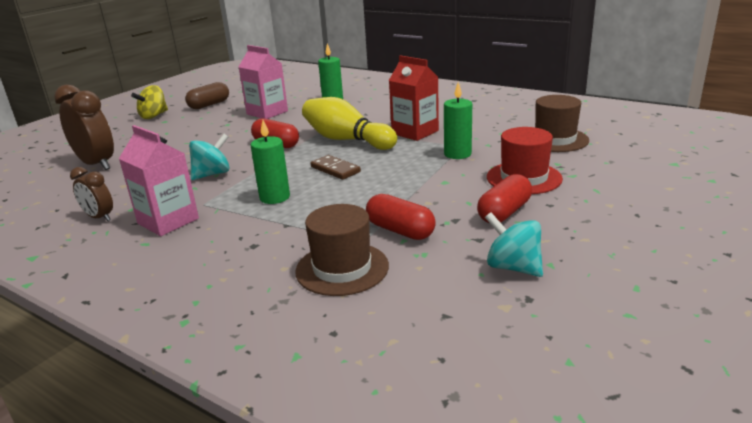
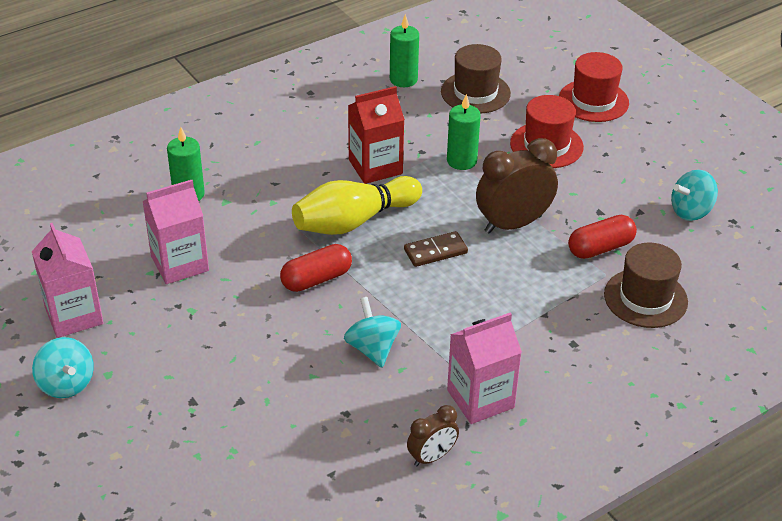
camera: 70 degrees left, 15 degrees up
brown clock [54,85,114,170] -> brown clock moved to [476,138,558,234]
yellow spinning top [131,85,168,119] -> turquoise spinning top [32,337,94,398]
brown capsule [185,82,229,109] -> pink carton [32,223,103,338]
green candle [250,120,290,204] -> green candle moved to [390,14,419,87]
red capsule [477,174,532,223] -> none
none -> red hat [559,52,629,122]

